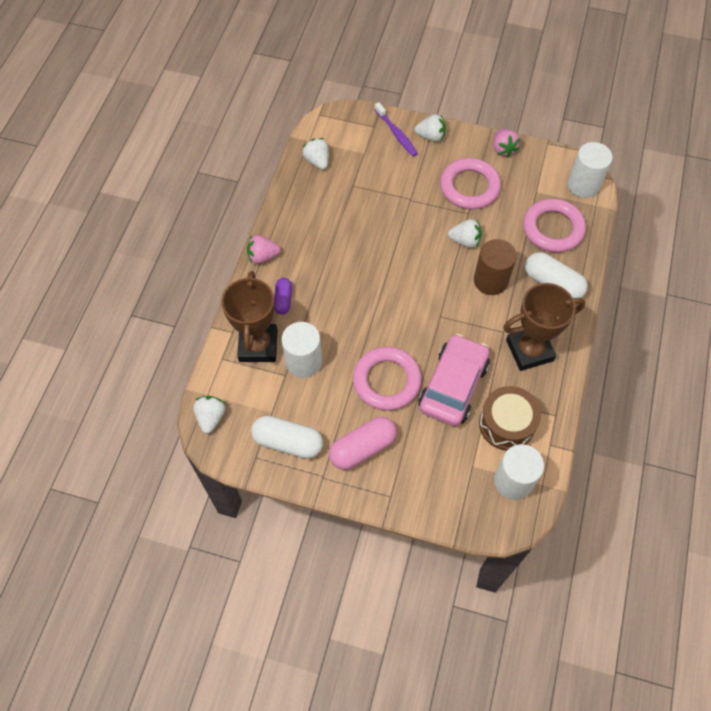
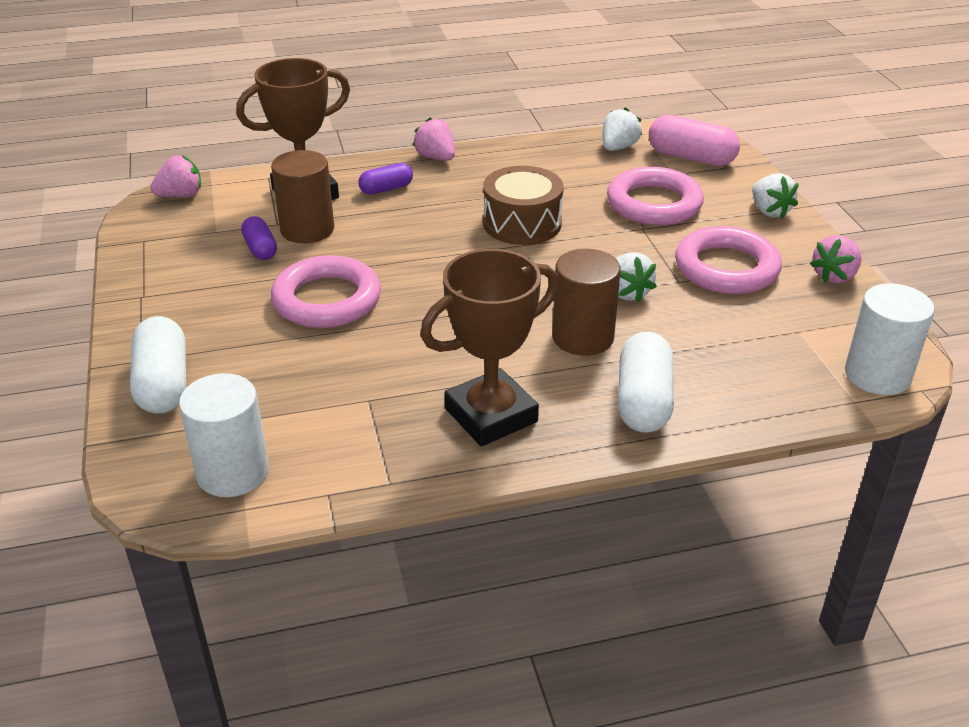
camera: 60 degrees right, 25 degrees down
white strawberry [193,396,225,434] -> pink strawberry [150,155,201,197]
white capsule [251,416,323,459] -> white capsule moved to [130,316,186,413]
white cylinder [281,322,322,378] -> brown cylinder [271,150,334,243]
pink capsule [329,417,397,470] -> pink capsule moved to [649,115,740,166]
purple toothbrush [374,102,418,156] -> none
pink car [418,334,490,427] -> none
brown drum [479,386,541,451] -> brown drum moved to [483,166,564,245]
brown trophy [503,283,585,371] -> brown trophy turned 75 degrees counterclockwise [420,249,559,446]
pink ring [523,198,586,253] -> pink ring moved to [607,167,704,225]
none -> purple capsule [241,216,277,260]

